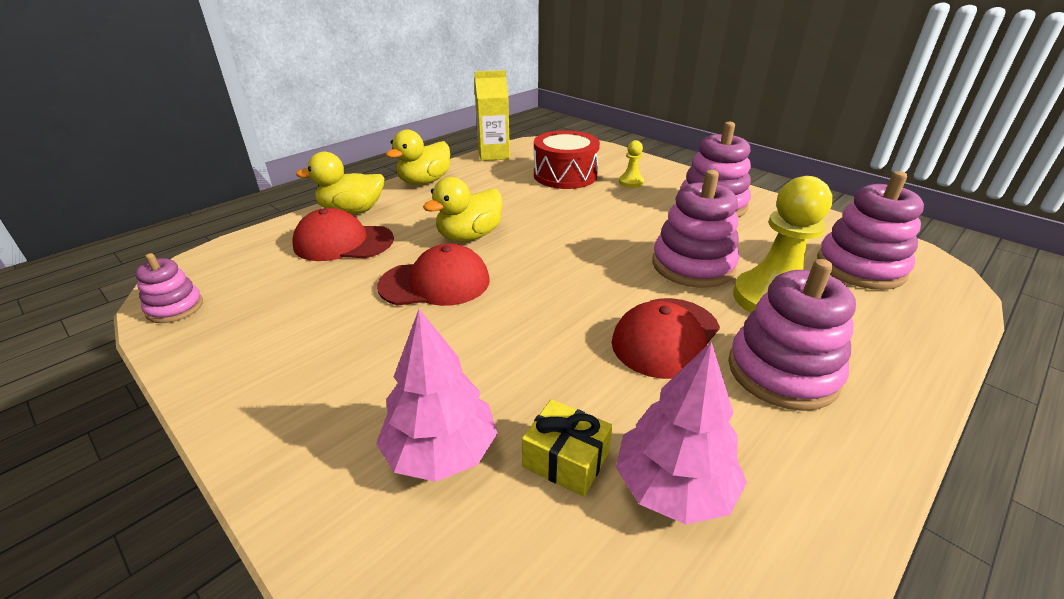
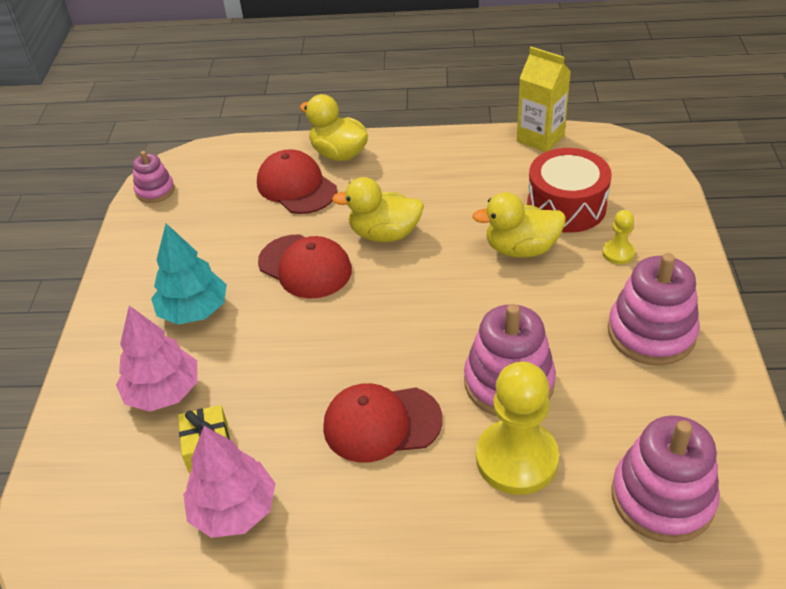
camera: 50 degrees right, 10 degrees up
yellow duck [385,130,450,185] -> yellow duck moved to [472,192,566,258]
pink stacking toy [728,259,856,411] -> none
none -> turquoise tree [151,223,227,325]

